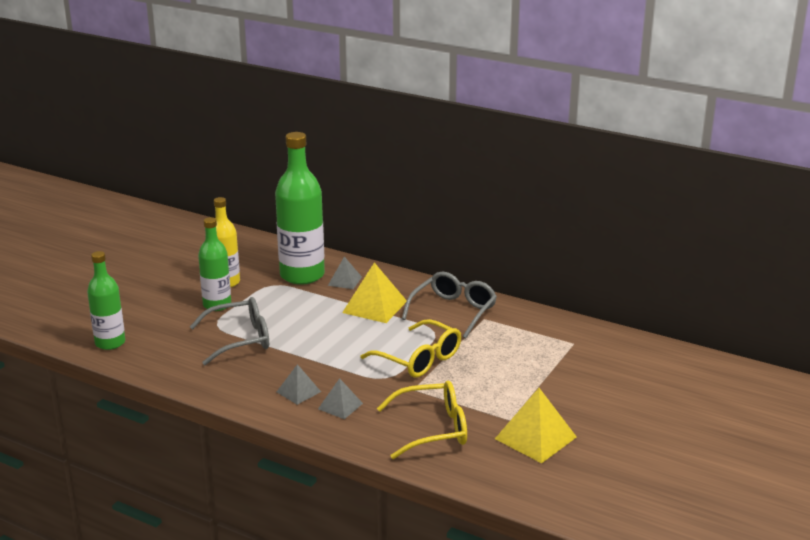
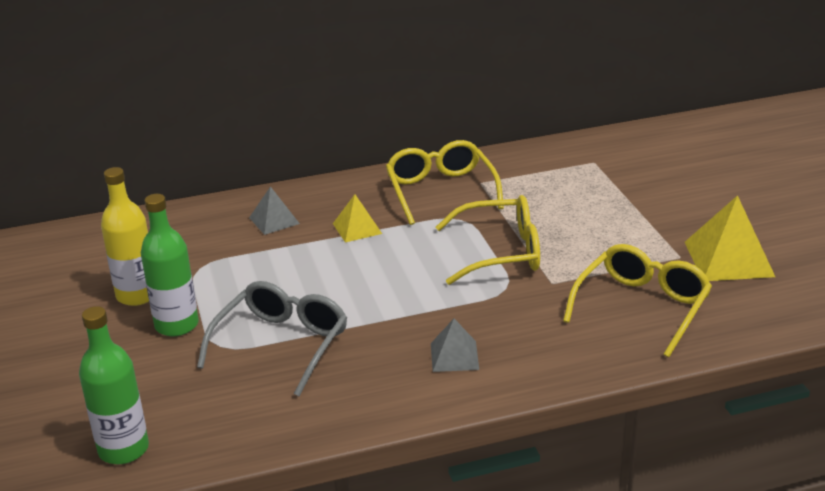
camera: 45 degrees left, 5 degrees up
green bottle [275,132,325,285] -> none
grey pyramid [318,378,363,419] -> none
yellow pyramid [342,263,407,323] -> yellow pyramid [333,194,382,242], size x0.58
grey glasses [402,271,497,338] -> yellow glasses [386,140,504,225]

